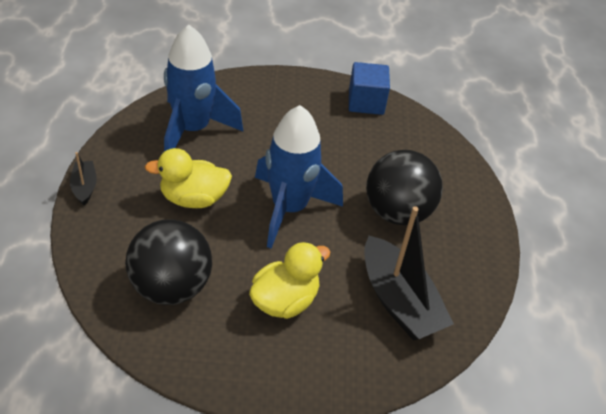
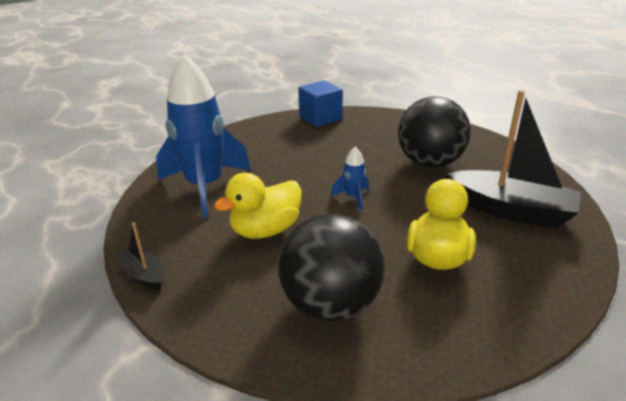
camera: 30 degrees left, 15 degrees down
blue rocket [255,105,343,248] -> blue rocket [331,147,369,211], size x0.41

